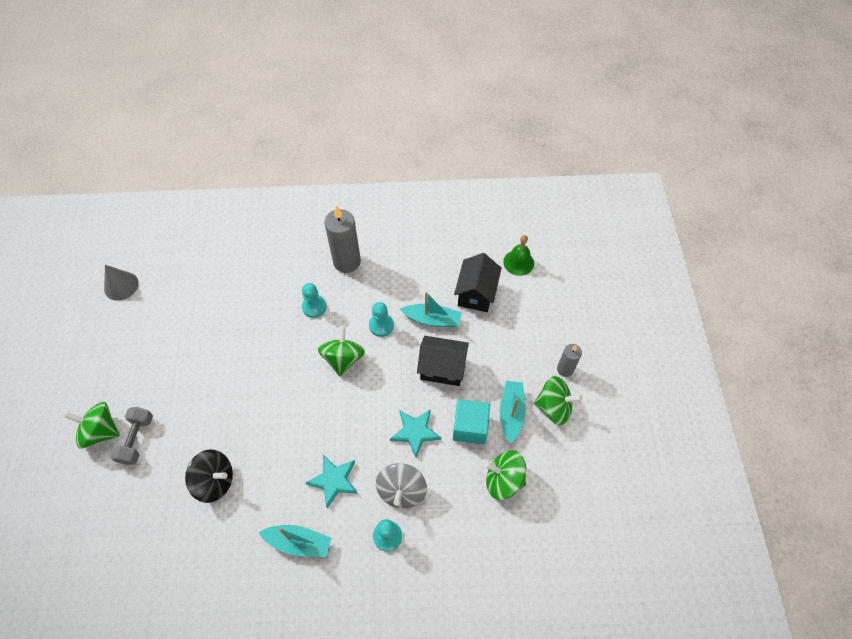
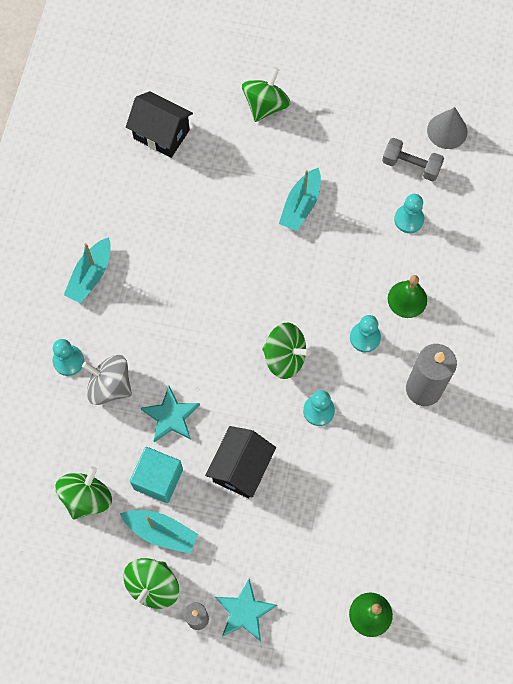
camera: 105 degrees right, 10 degrees up
grey dumbbell [110,407,153,465] -> grey dumbbell moved to [382,138,444,182]
black spinning top [185,450,233,503] -> none
turquoise star [306,455,358,508] -> turquoise star moved to [215,579,277,641]
turquoise boat [400,292,462,327] -> turquoise boat moved to [279,168,321,231]
black house [454,253,502,312] -> black house moved to [126,91,193,158]
none -> green bell [388,275,427,318]
none -> turquoise pawn [394,194,424,233]

